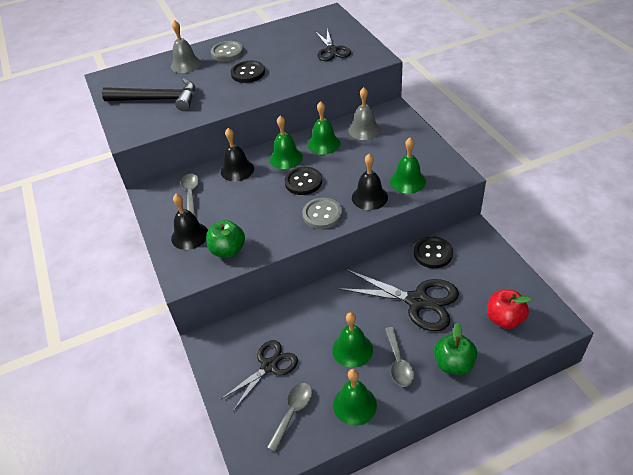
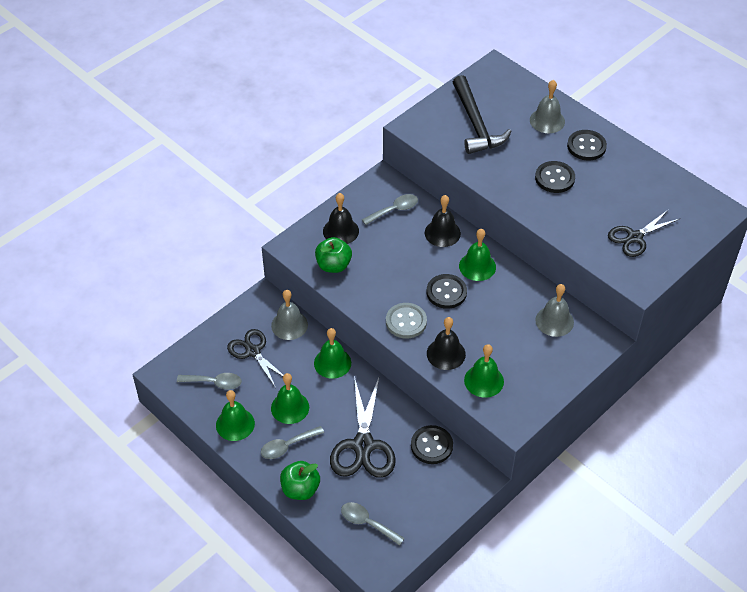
camera: 65 degrees right, 5 degrees up
grey button [211,41,244,61] -> black button [567,130,607,161]
black scissors [221,340,298,411] -> black scissors turned 150 degrees counterclockwise [227,329,283,388]
green bell [308,101,340,155] -> green bell moved to [314,328,351,379]
red apple [487,290,532,329] -> grey spoon [341,502,405,546]
none -> grey bell [271,290,308,340]

